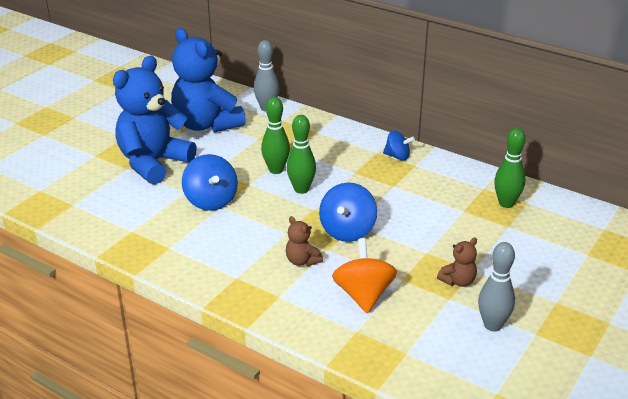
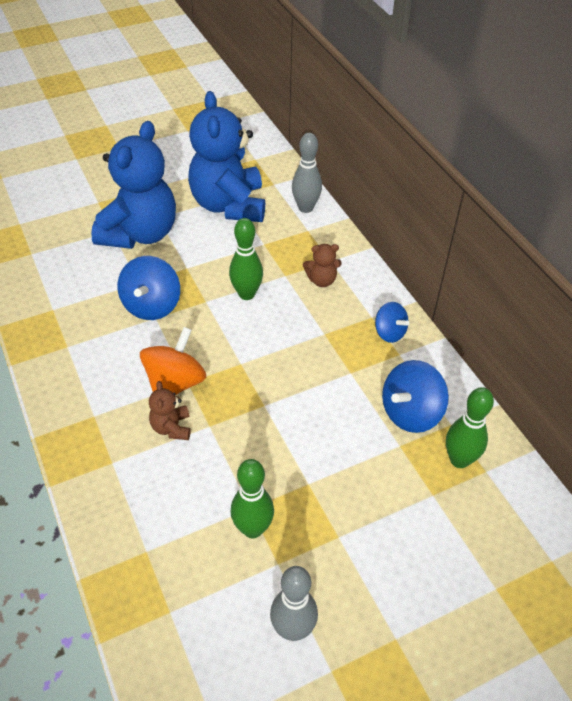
camera: 30 degrees right, 15 degrees up
blue teddy bear [113,55,197,185] -> blue teddy bear turned 135 degrees clockwise [91,121,176,249]
green bowling pin [287,115,316,194] -> green bowling pin moved to [230,459,274,538]
blue spinning top [319,183,377,242] -> blue spinning top moved to [382,360,449,433]
orange spinning top [332,238,397,314] -> orange spinning top moved to [140,327,206,395]
brown teddy bear [437,238,477,287] -> brown teddy bear moved to [303,244,342,287]

